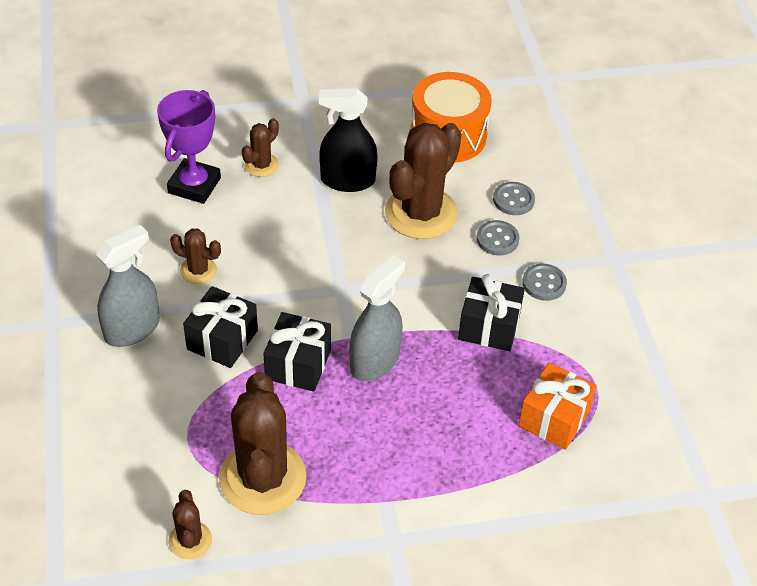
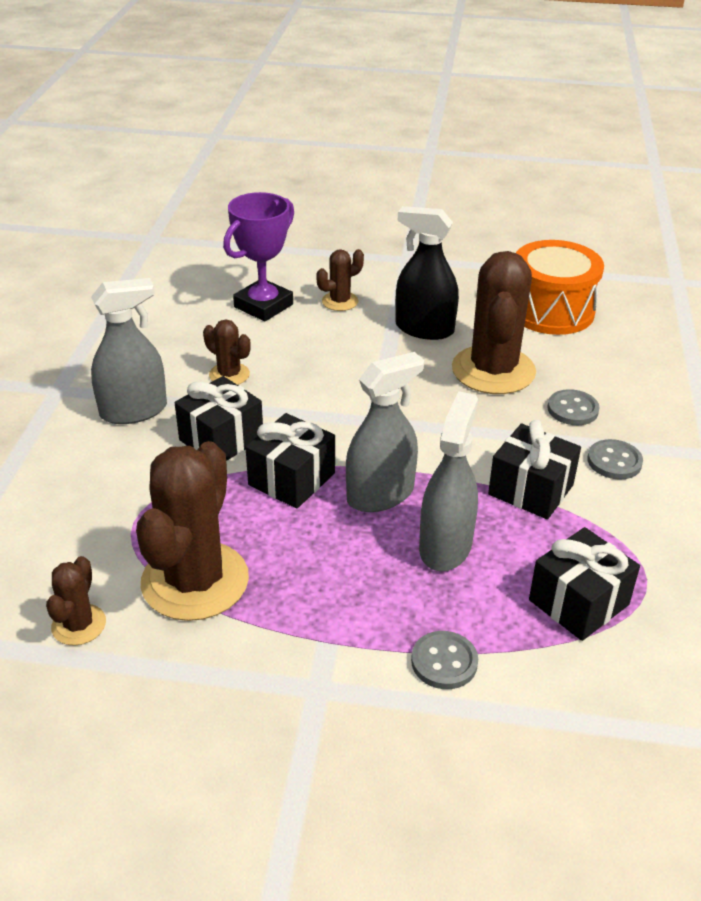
camera: 20 degrees right, 10 degrees down
brown cactus [385,123,462,239] -> brown cactus turned 45 degrees counterclockwise [452,251,536,394]
grey button [493,182,535,215] -> grey button moved to [411,631,478,689]
orange gift [518,362,597,450] -> black gift [529,527,640,641]
none -> grey spray bottle [419,391,478,571]

